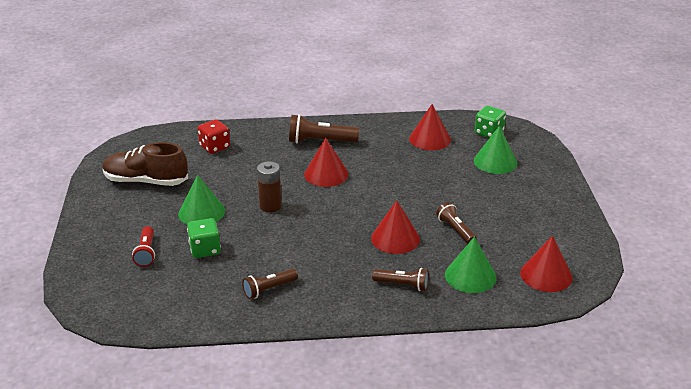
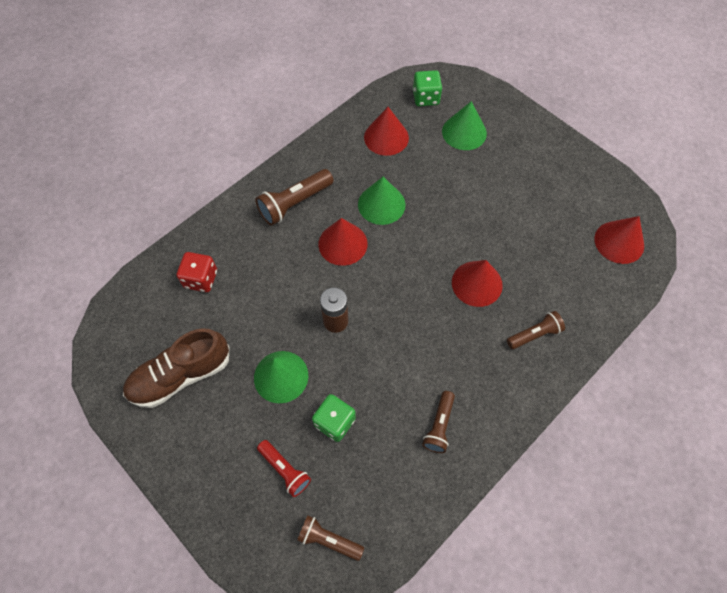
camera: 40 degrees left, 30 degrees up
brown flashlight [436,202,477,244] -> brown flashlight moved to [297,515,364,561]
green cone [445,237,496,293] -> green cone moved to [358,177,405,225]

